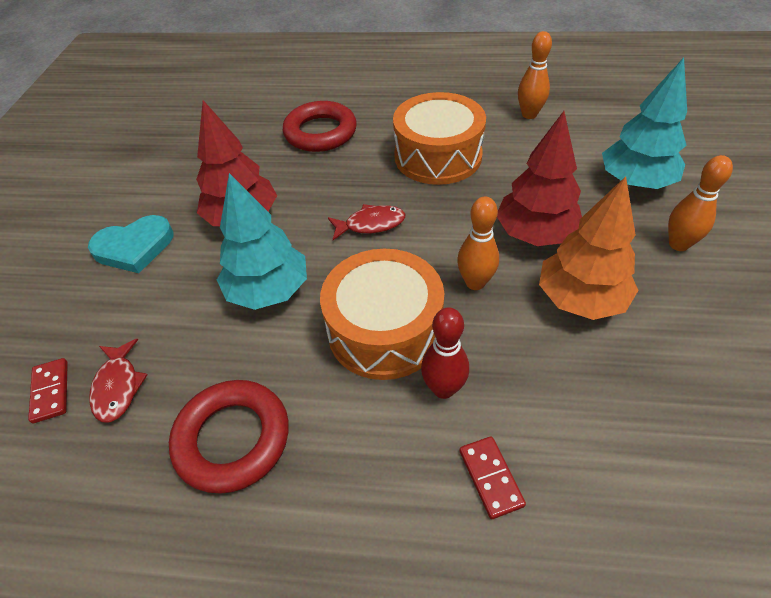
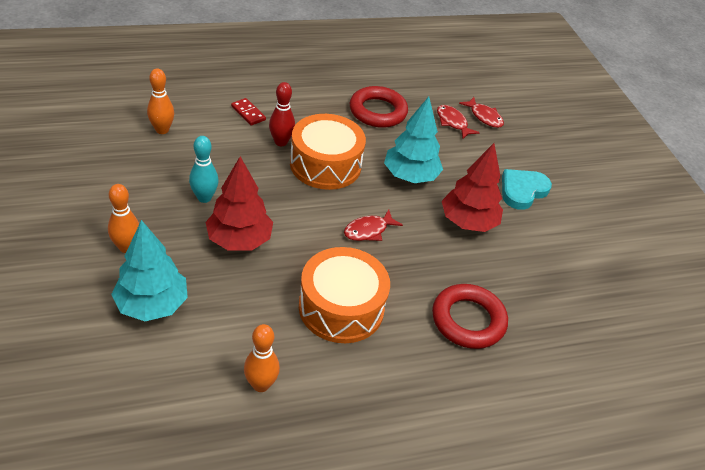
camera: 150 degrees right, 5 degrees down
red domino [28,358,68,423] -> red fish [459,97,504,128]
orange bowling pin [457,197,499,290] -> orange bowling pin moved to [147,68,174,134]
orange tree [539,176,639,320] -> turquoise bowling pin [189,136,218,203]

